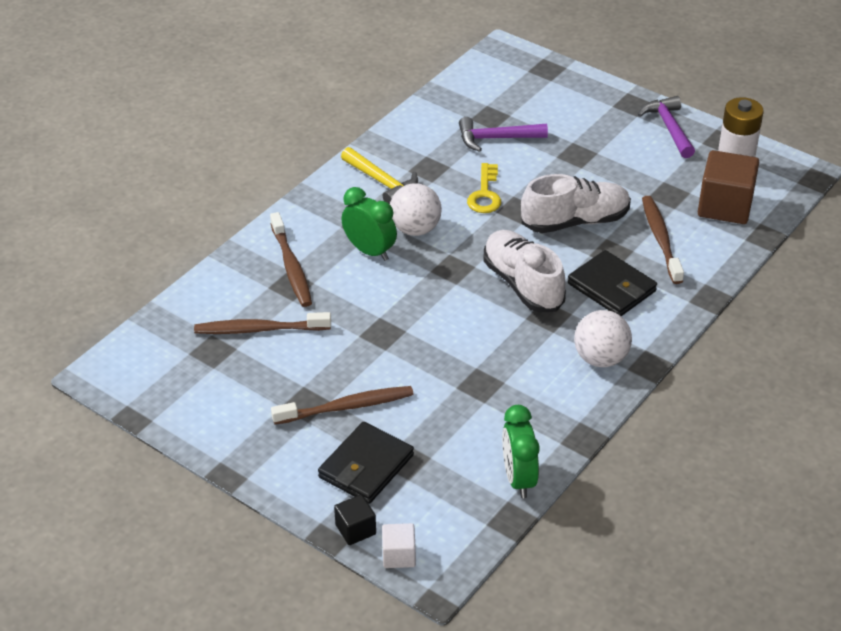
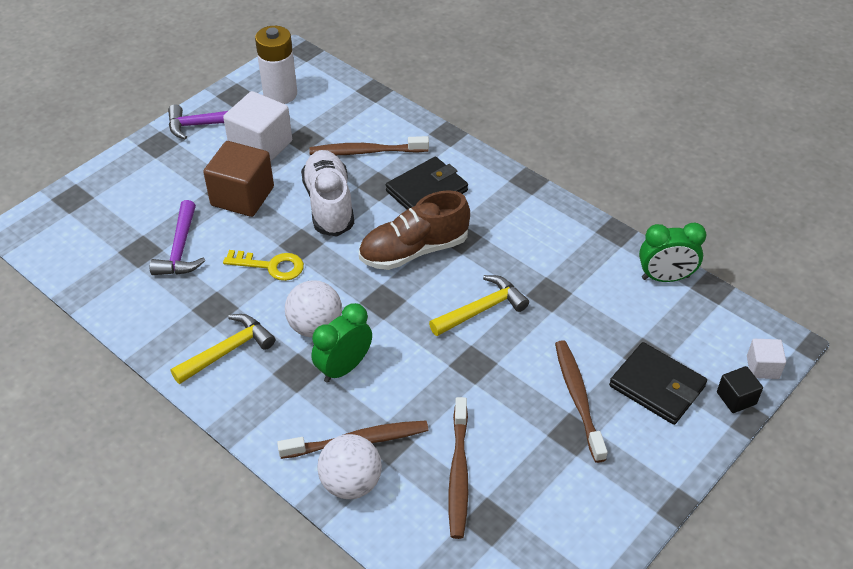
camera: 85 degrees left, 5 degrees up
white shoe [483,230,566,312] -> brown shoe [359,190,470,270]
white ball [574,310,632,367] -> white ball moved to [317,434,382,499]
brown cube [698,150,759,224] -> brown cube moved to [203,141,274,217]
none -> white cube [223,91,292,162]
none -> yellow hammer [429,275,529,336]

